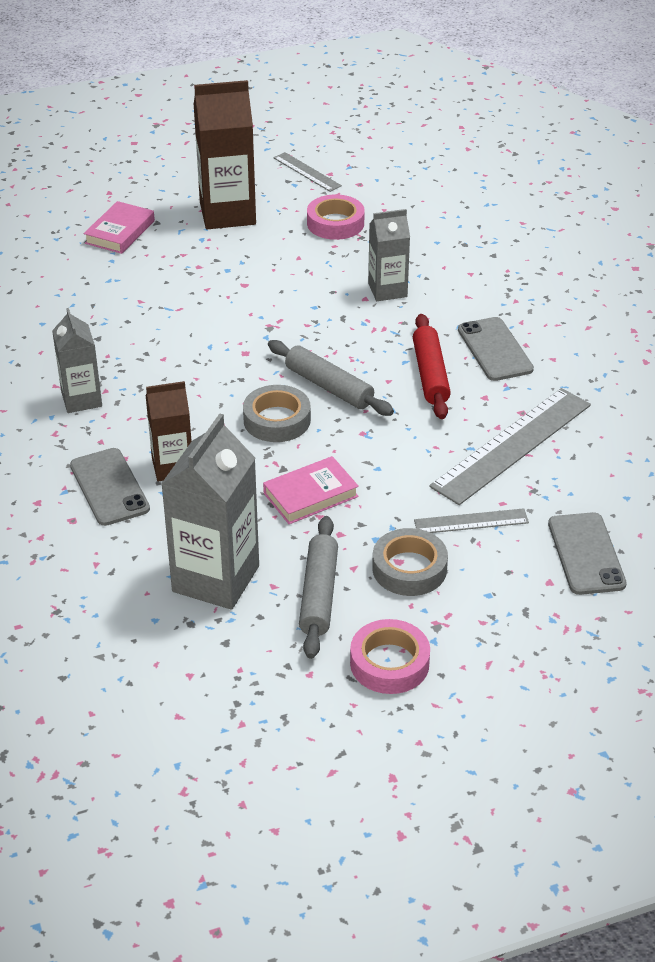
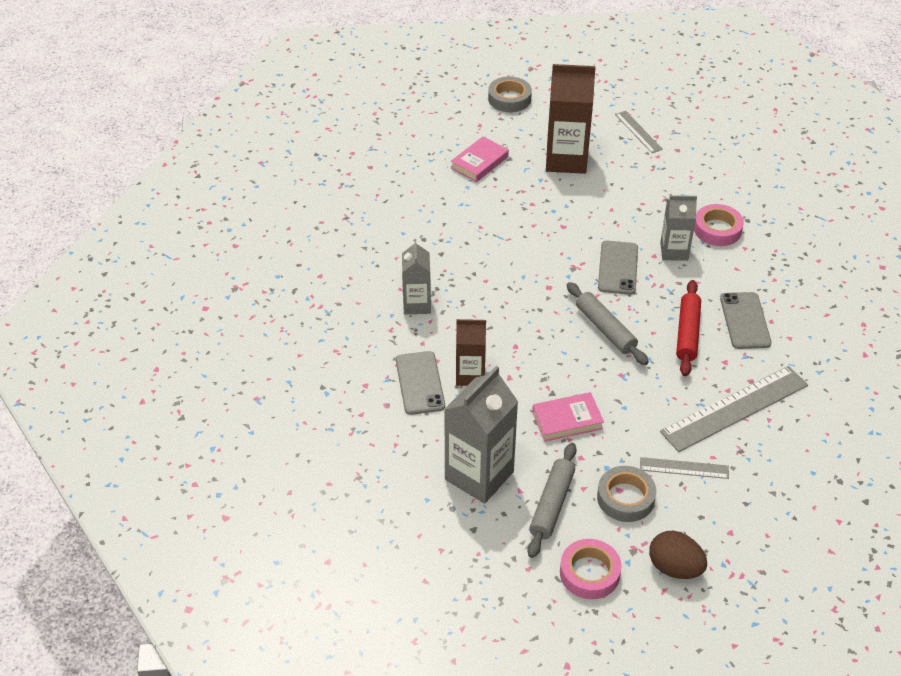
camera: 15 degrees right, 5 degrees up
grey tape [243,385,311,442] -> grey tape moved to [488,76,532,112]
pink tape [307,194,365,240] -> pink tape moved to [694,204,744,246]
grey phone [548,512,627,595] -> grey phone moved to [598,241,638,295]
none -> brown egg [649,531,707,579]

